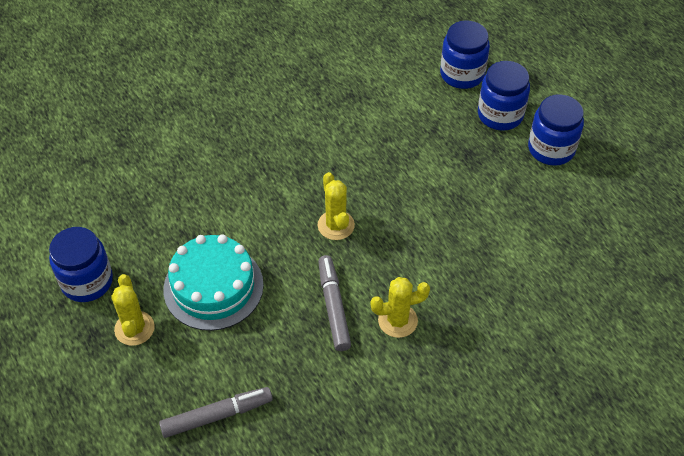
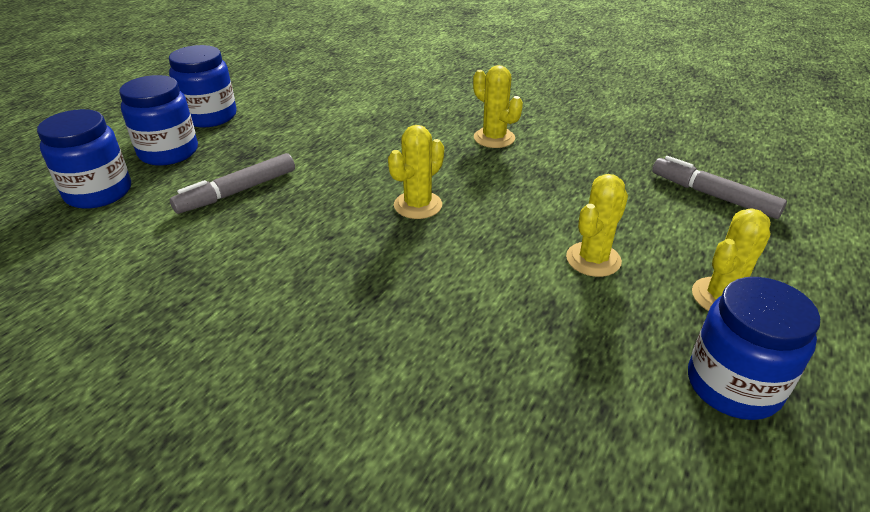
camera: 120 degrees left, 15 degrees down
turquoise cake [163,234,264,331] -> yellow cactus [566,174,628,277]
grey marker [318,255,351,351] -> grey marker moved to [170,153,295,214]

